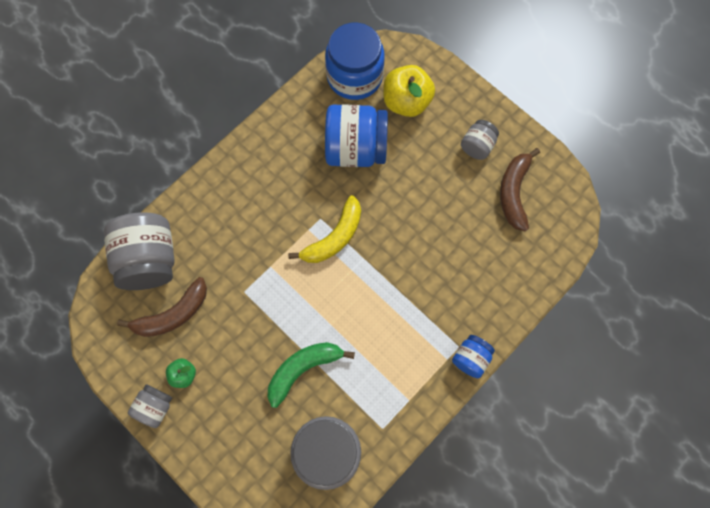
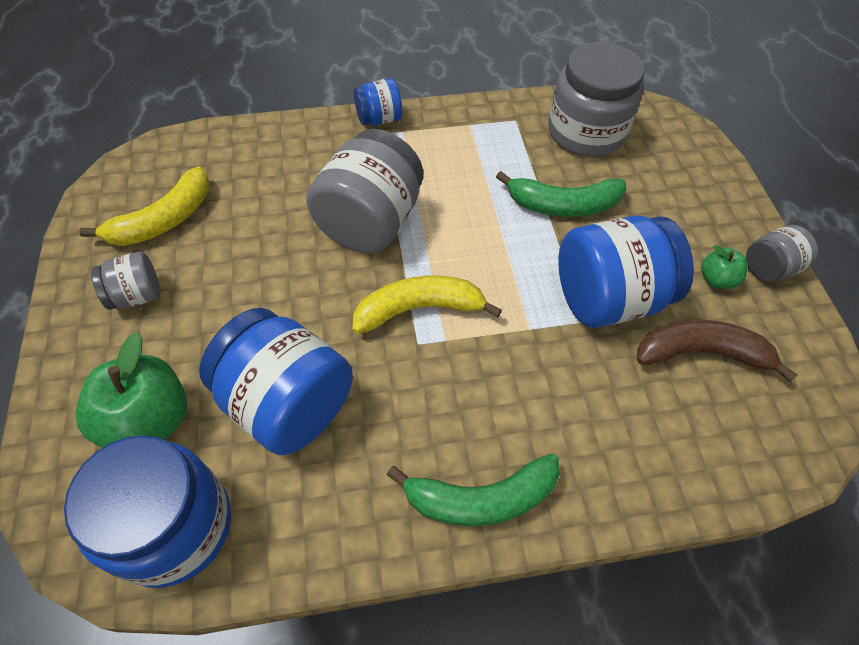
camera: 145 degrees left, 15 degrees down
grey jar [104,212,175,290] -> grey jar moved to [306,129,423,253]
yellow apple [383,65,435,117] -> green apple [75,332,187,448]
brown banana [500,148,540,231] -> yellow banana [79,166,209,246]
none -> green banana [387,454,560,527]
none -> blue jar [558,215,694,328]

